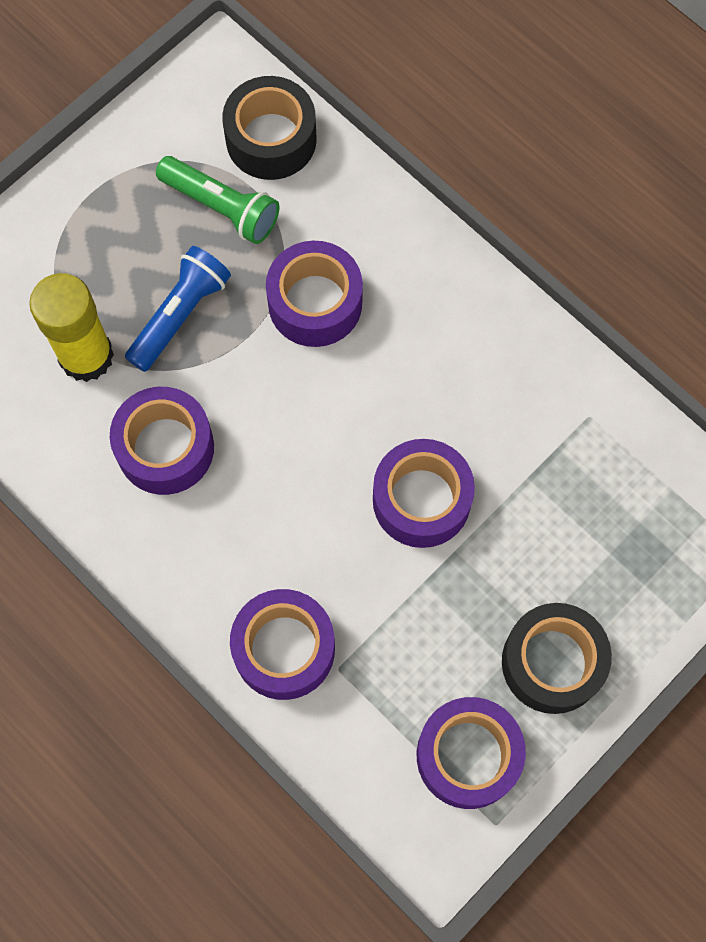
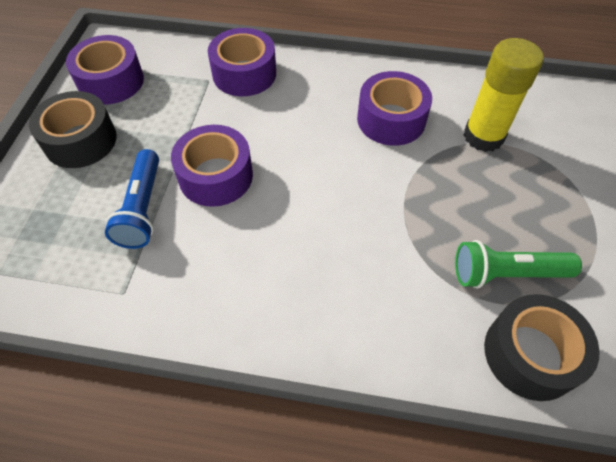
camera: 145 degrees right, 15 degrees down
blue flashlight [125,246,231,372] -> blue flashlight moved to [105,149,159,249]
purple tape [266,241,363,347] -> none

